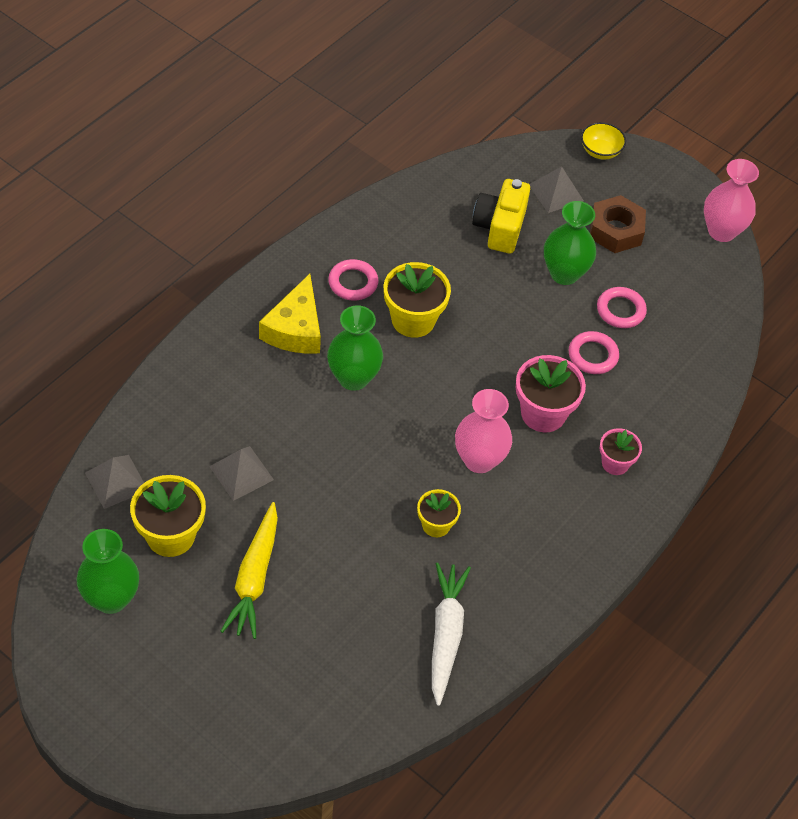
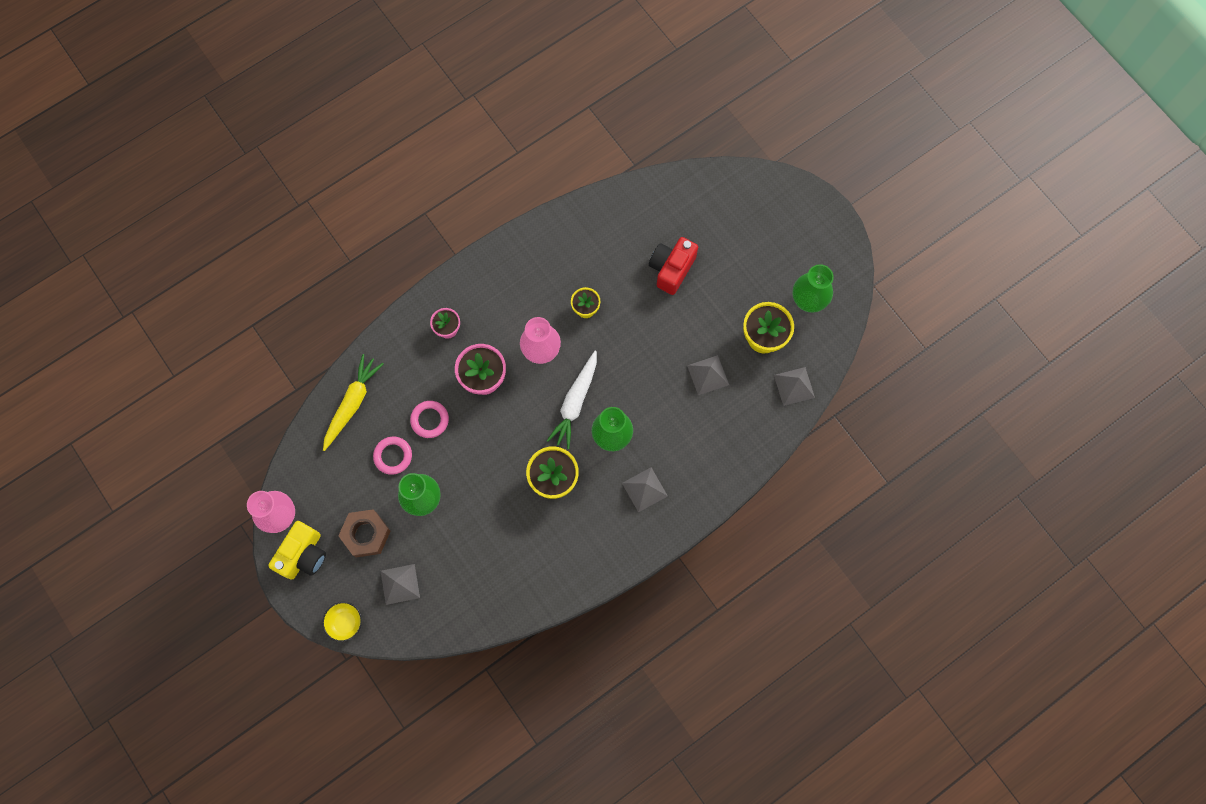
camera: 160 degrees left, 20 degrees up
yellow carrot [220,502,278,639] -> yellow carrot moved to [323,354,383,451]
yellow cheese [259,274,321,354] -> grey pyramid [622,467,668,512]
pink ring [328,259,378,301] -> none
white carrot [432,562,471,706] -> white carrot moved to [547,351,597,449]
yellow camera [472,179,530,254] -> yellow camera moved to [268,521,326,580]
none -> red camera [649,237,698,295]

